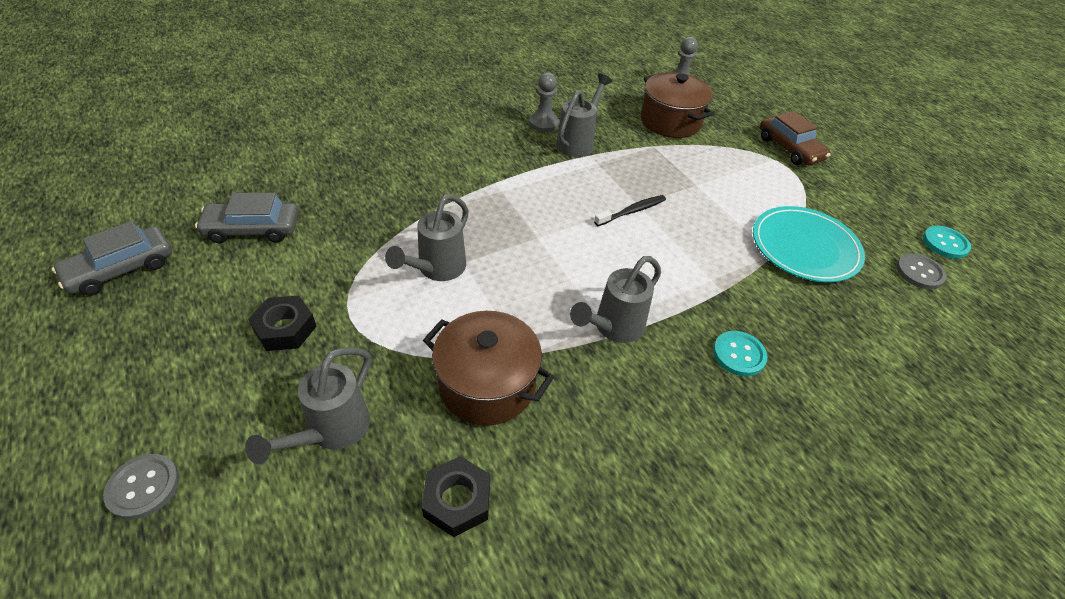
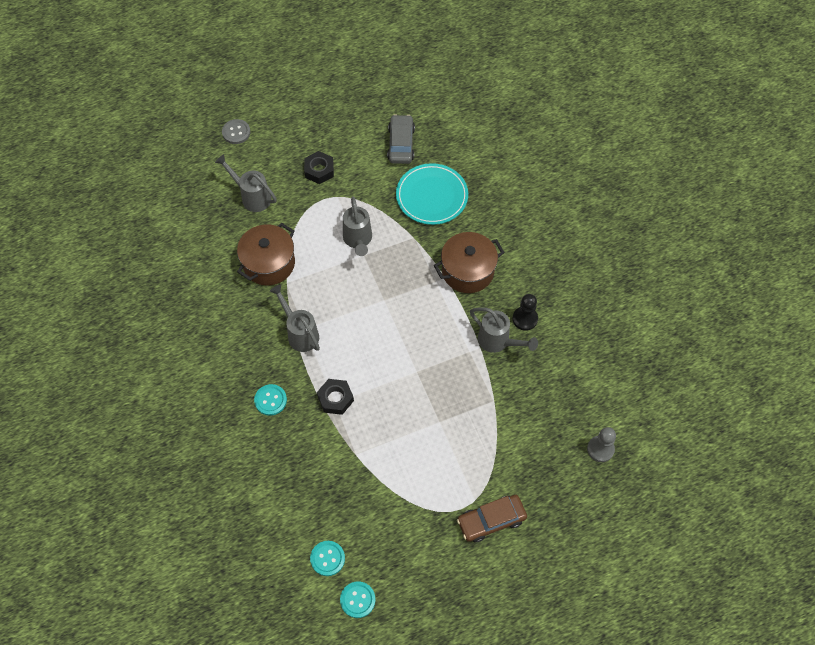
camera: 100 degrees right, 15 degrees up
grey car [52,221,172,296] -> none
grey watering can [385,194,469,281] -> grey watering can turned 135 degrees counterclockwise [343,197,372,256]
black nut [422,456,490,537] -> black nut moved to [317,379,354,415]
grey pawn [529,73,559,132] -> black pawn [513,294,538,331]
black toothbrush [594,195,666,226] -> none
brown pot [641,72,713,138] -> brown pot moved to [434,232,505,293]
turquoise plate [753,206,865,282] -> turquoise plate moved to [396,163,468,225]
grey button [896,253,946,289] -> turquoise button [310,541,345,576]

